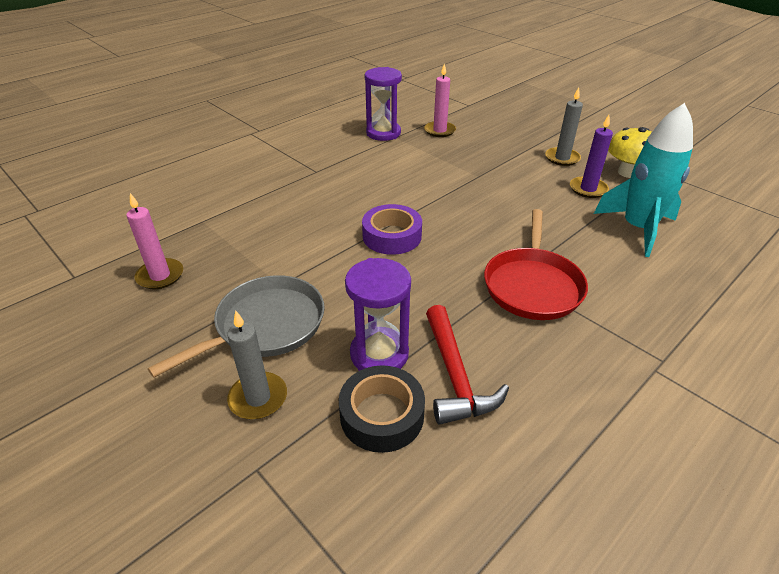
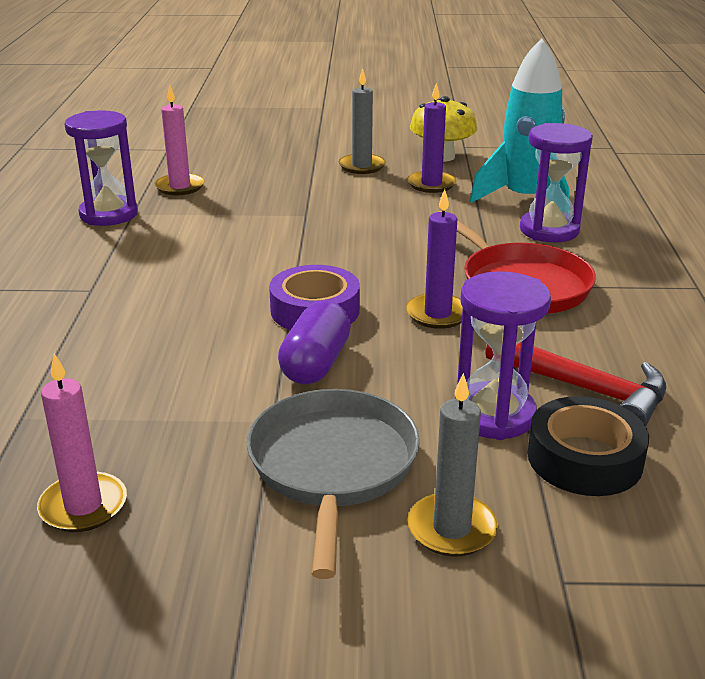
camera: 45 degrees left, 10 degrees down
none -> purple capsule [278,301,351,384]
none -> purple candle [406,189,463,329]
none -> purple hourglass [520,123,593,242]

